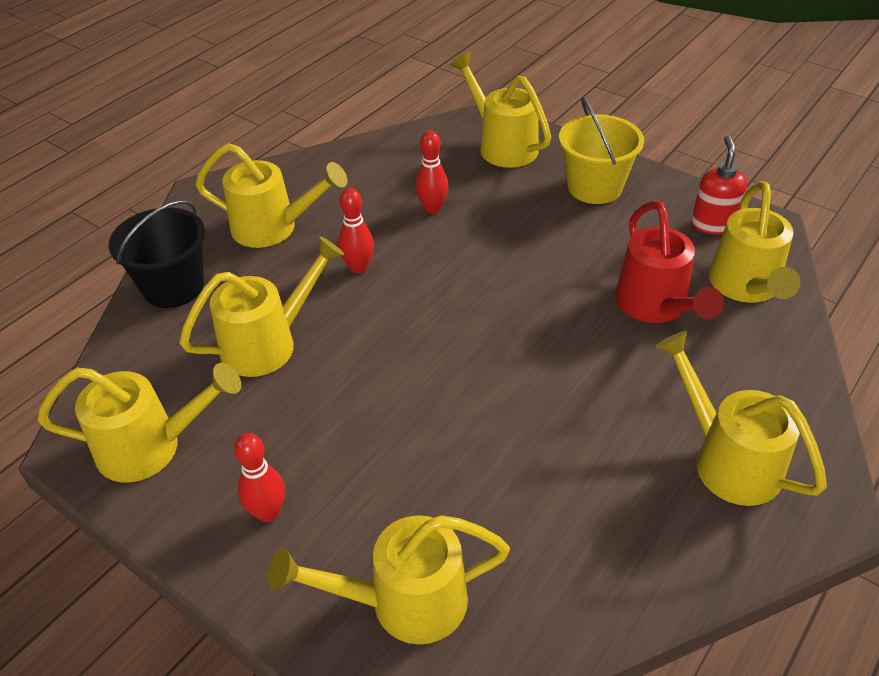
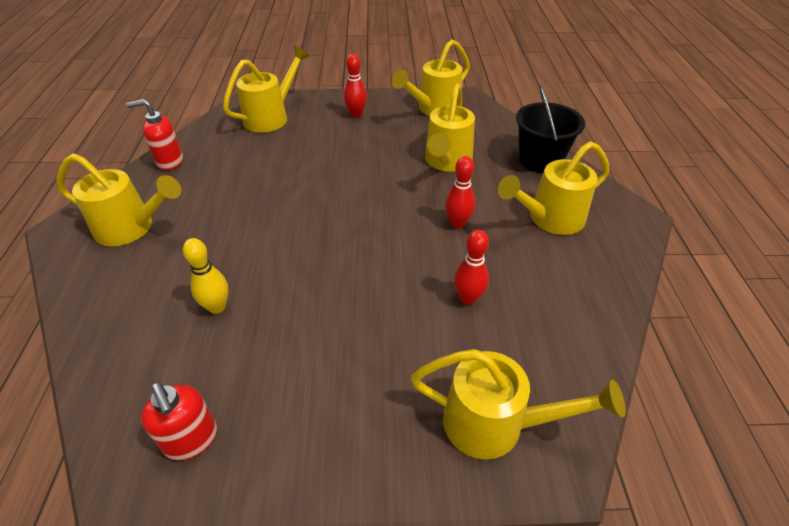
camera: 140 degrees right, 0 degrees up
yellow bucket [559,97,644,204] -> none
red watering can [615,200,724,323] -> yellow bowling pin [183,238,229,314]
yellow watering can [709,181,801,303] -> none
none -> red soap dispenser [126,99,183,171]

